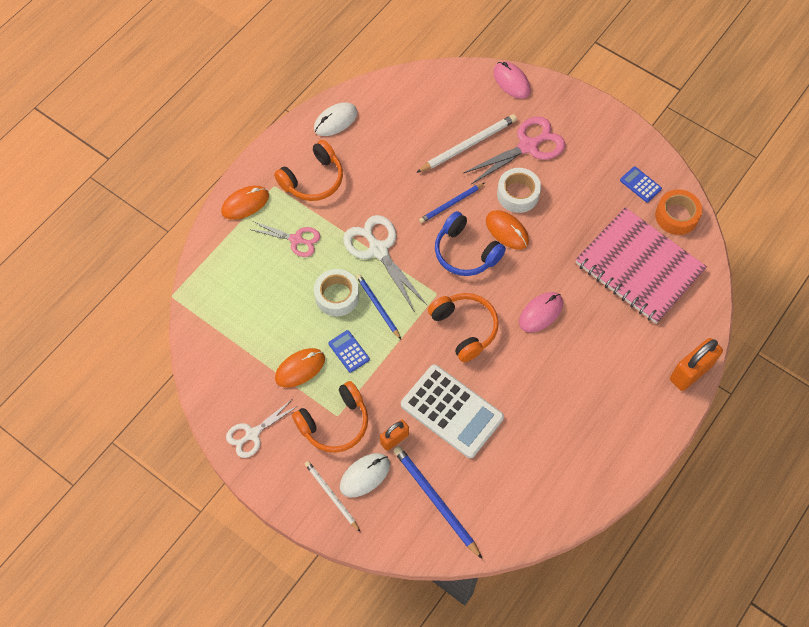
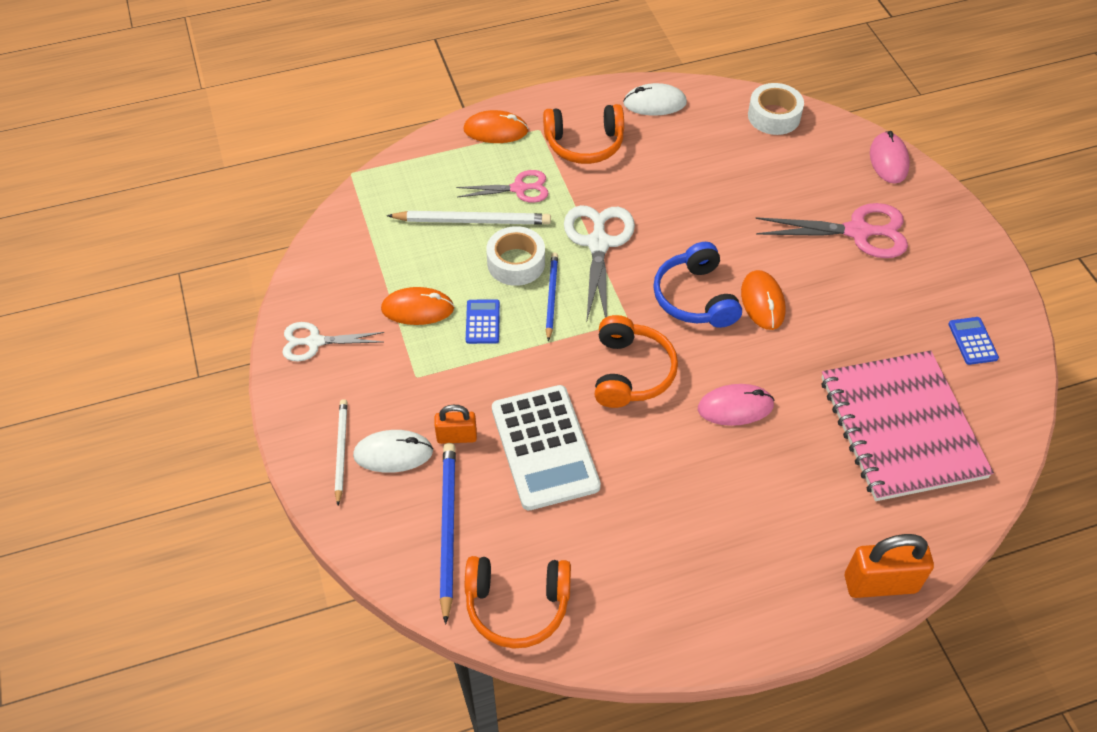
camera: 35 degrees right, 10 degrees down
pink scissors [249,221,320,257] -> pink scissors turned 60 degrees counterclockwise [456,170,549,203]
orange headphones [292,381,368,453] -> orange headphones moved to [465,556,571,649]
white pencil [416,114,517,173] -> white pencil moved to [387,211,551,225]
blue pencil [419,183,485,223] -> none
white tape [497,168,541,213] -> white tape moved to [748,83,804,135]
orange tape [655,189,702,235] -> none

